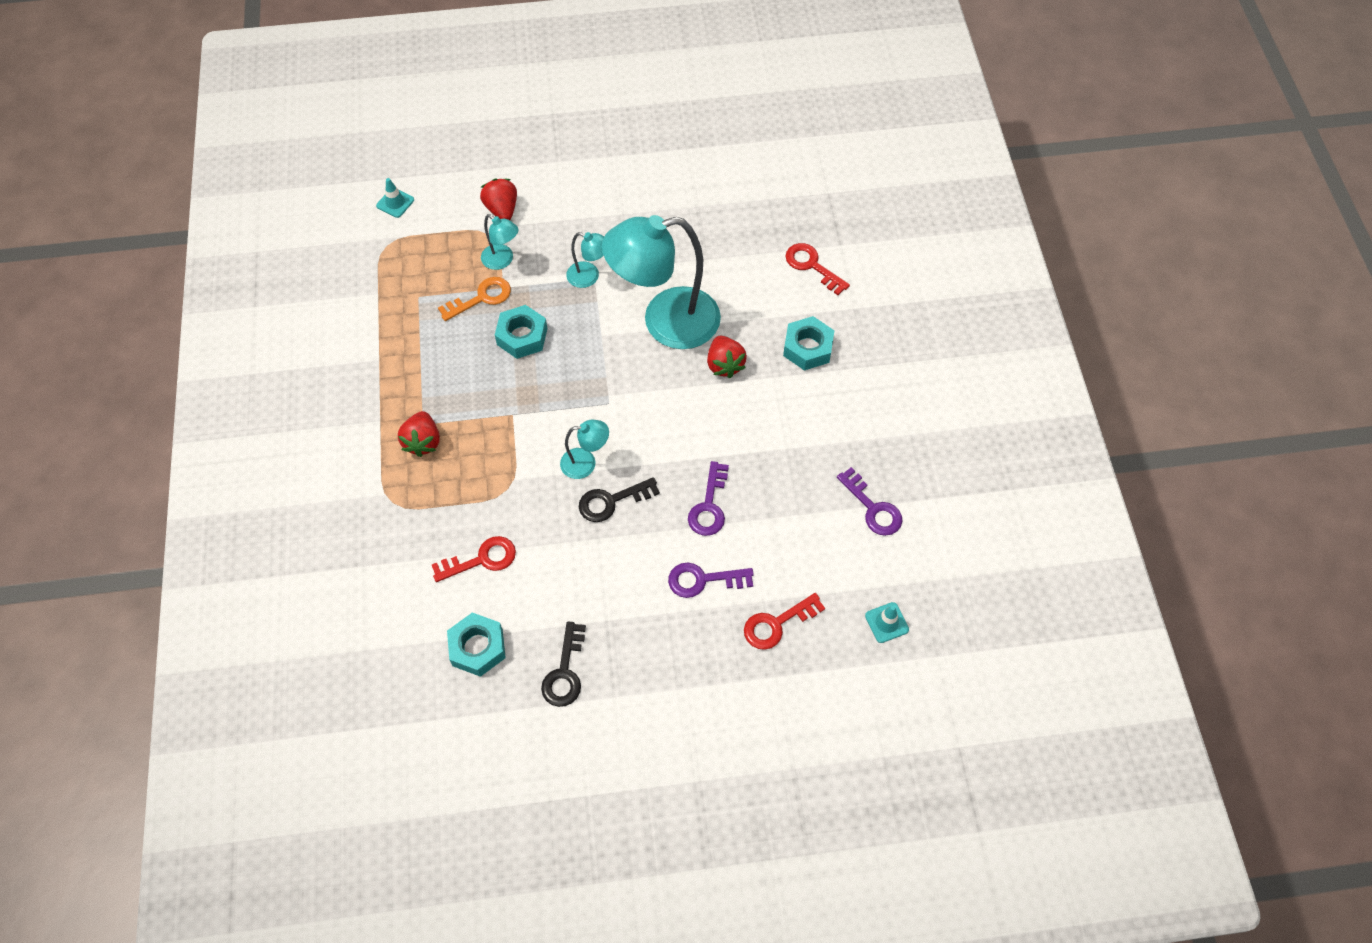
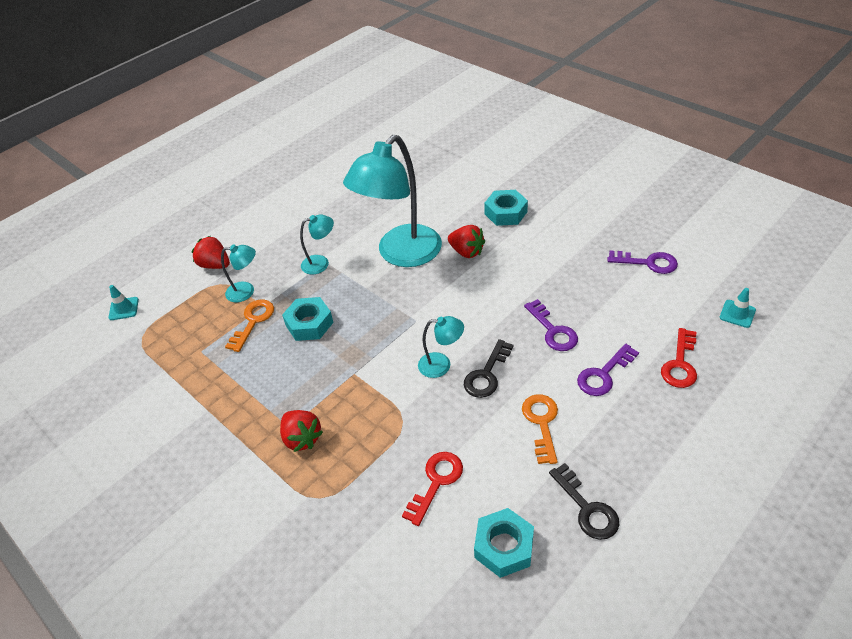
camera: 35 degrees left, 15 degrees down
turquoise lamp [560,420,609,479] -> turquoise lamp turned 45 degrees clockwise [418,316,464,378]
red key [785,243,850,295] -> none
none -> orange key [522,394,558,464]

